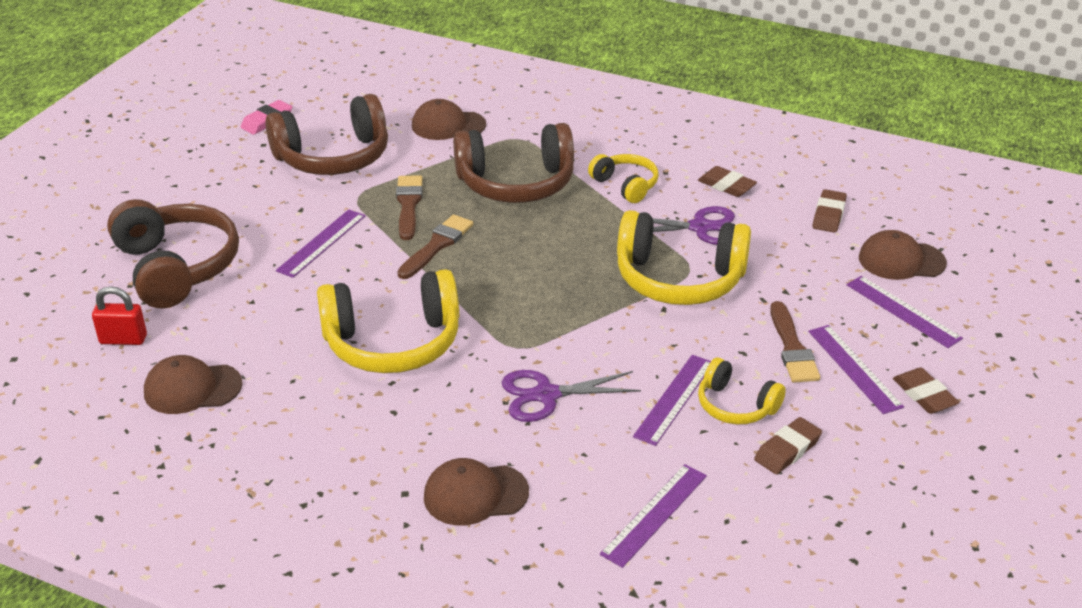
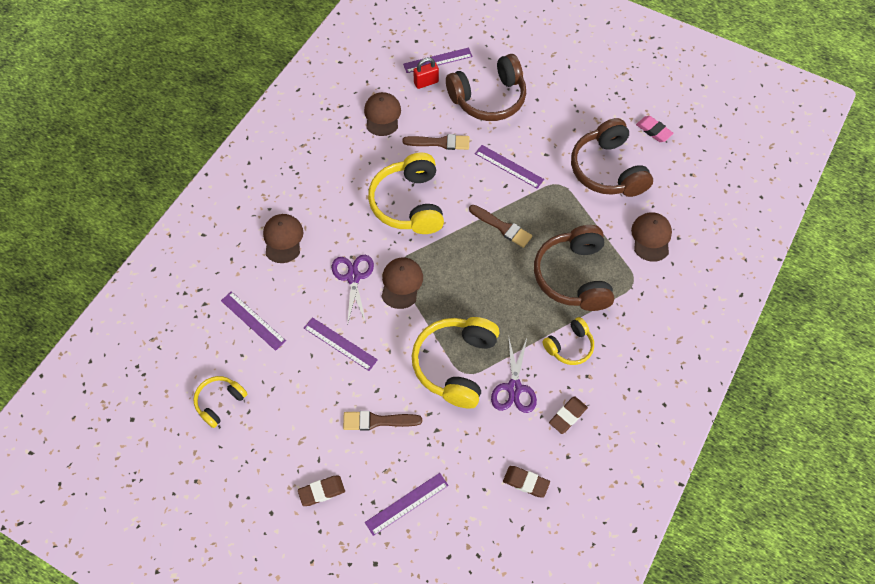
camera: 95 degrees right, 25 degrees up
red padlock [92,286,147,345] -> red padlock turned 60 degrees clockwise [413,57,439,89]
brown brush [396,175,423,240] -> brown brush moved to [402,134,470,150]
yellow headphones [698,358,786,424] -> yellow headphones moved to [193,376,247,428]
brown eraser [754,417,822,474] -> none
purple ruler [808,325,904,414] -> purple ruler moved to [403,48,473,73]
brown cap [859,230,947,280] -> brown cap moved to [381,258,423,309]

